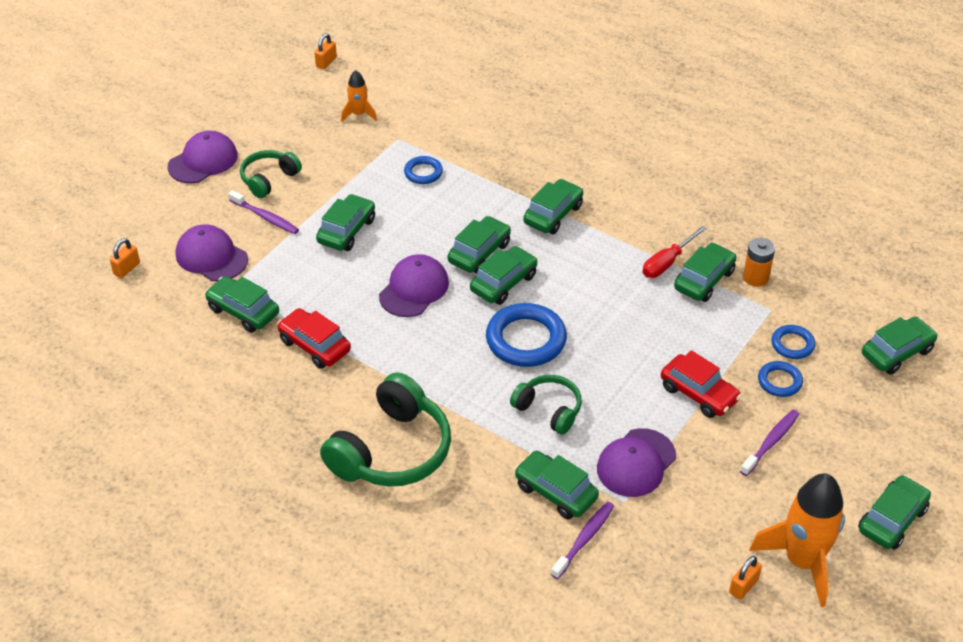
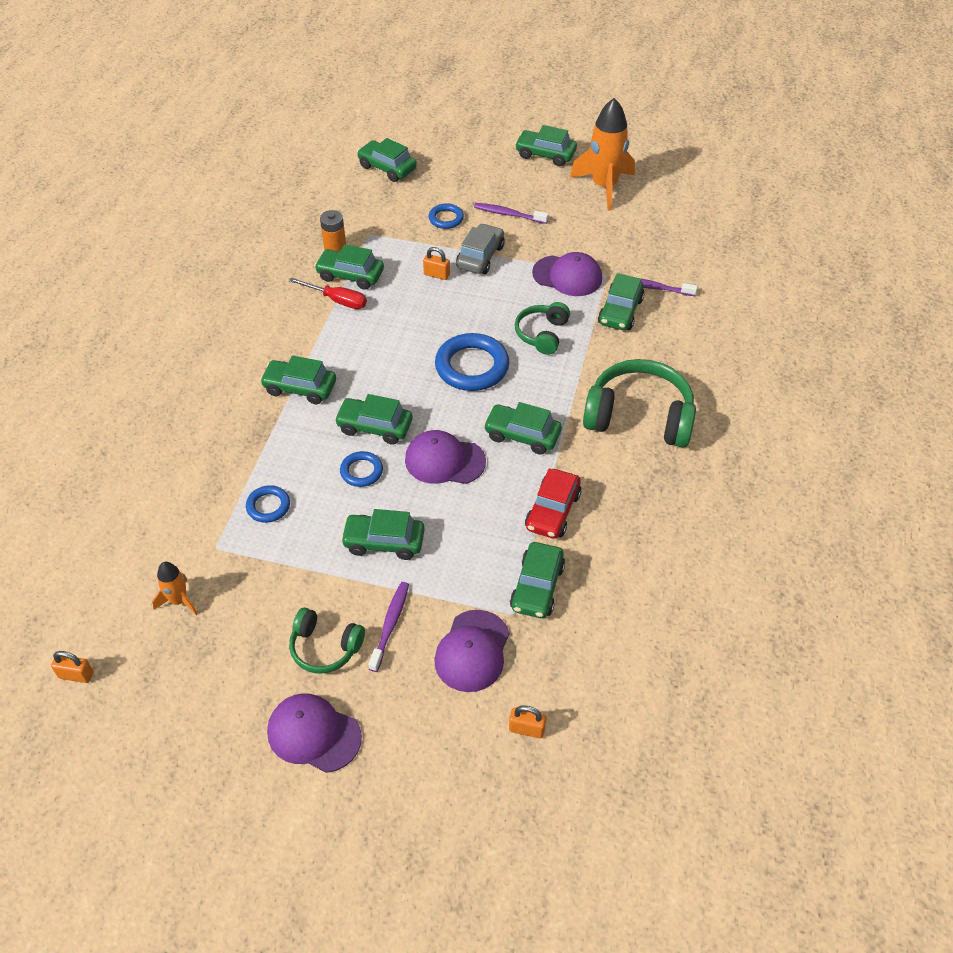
camera: 110 degrees left, 5 degrees up
green car [470,246,538,305] -> green car moved to [484,402,562,455]
red car [661,350,741,418] -> grey car [456,223,505,274]
orange padlock [729,556,762,600] -> orange padlock moved to [423,247,450,280]
blue ring [771,325,815,359] -> blue ring moved to [340,451,383,487]

